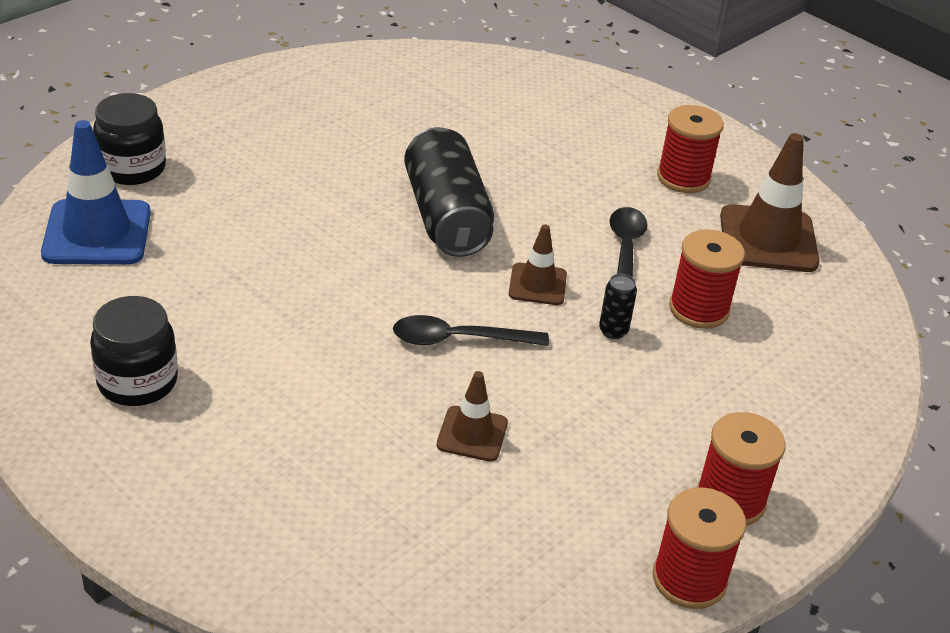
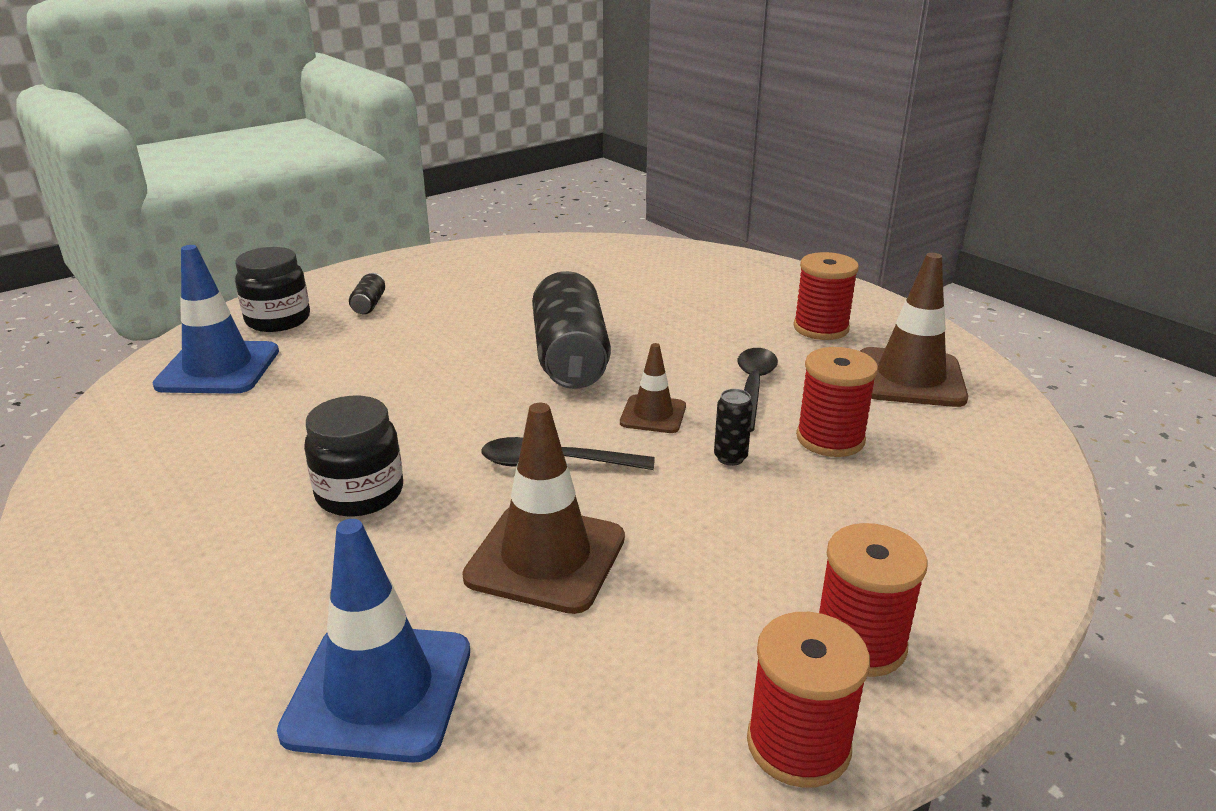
camera: 10 degrees right, 10 degrees down
black jar [90,296,178,406] -> black jar moved to [304,396,403,516]
brown traffic cone [437,371,508,461] -> brown traffic cone [462,403,625,614], size x1.78
none -> blue traffic cone [277,519,470,763]
none -> black can [349,273,385,314]

